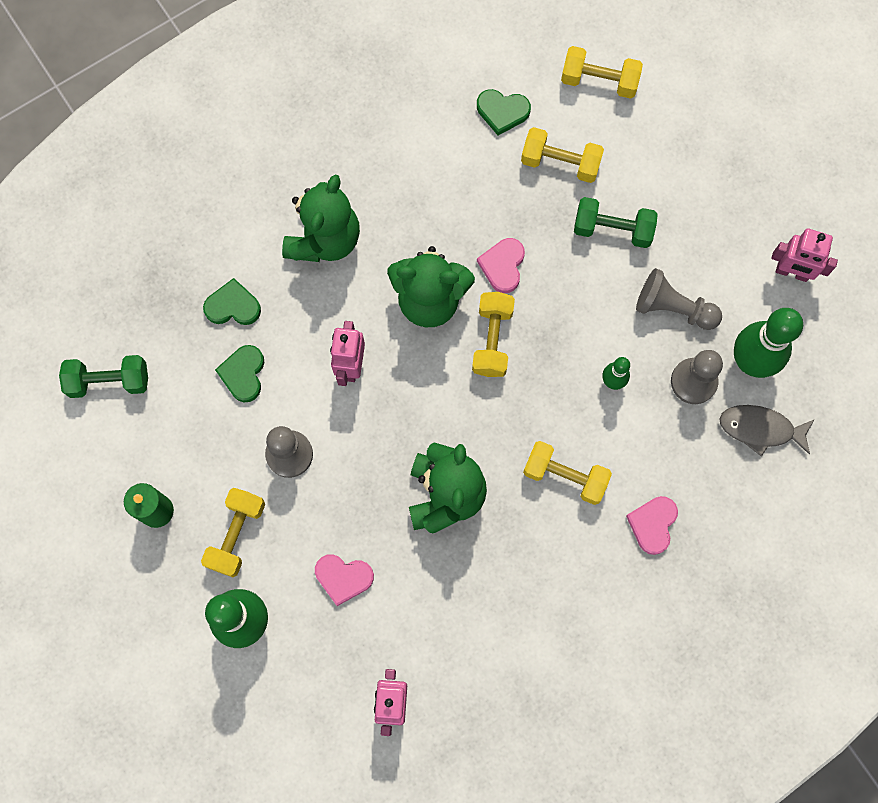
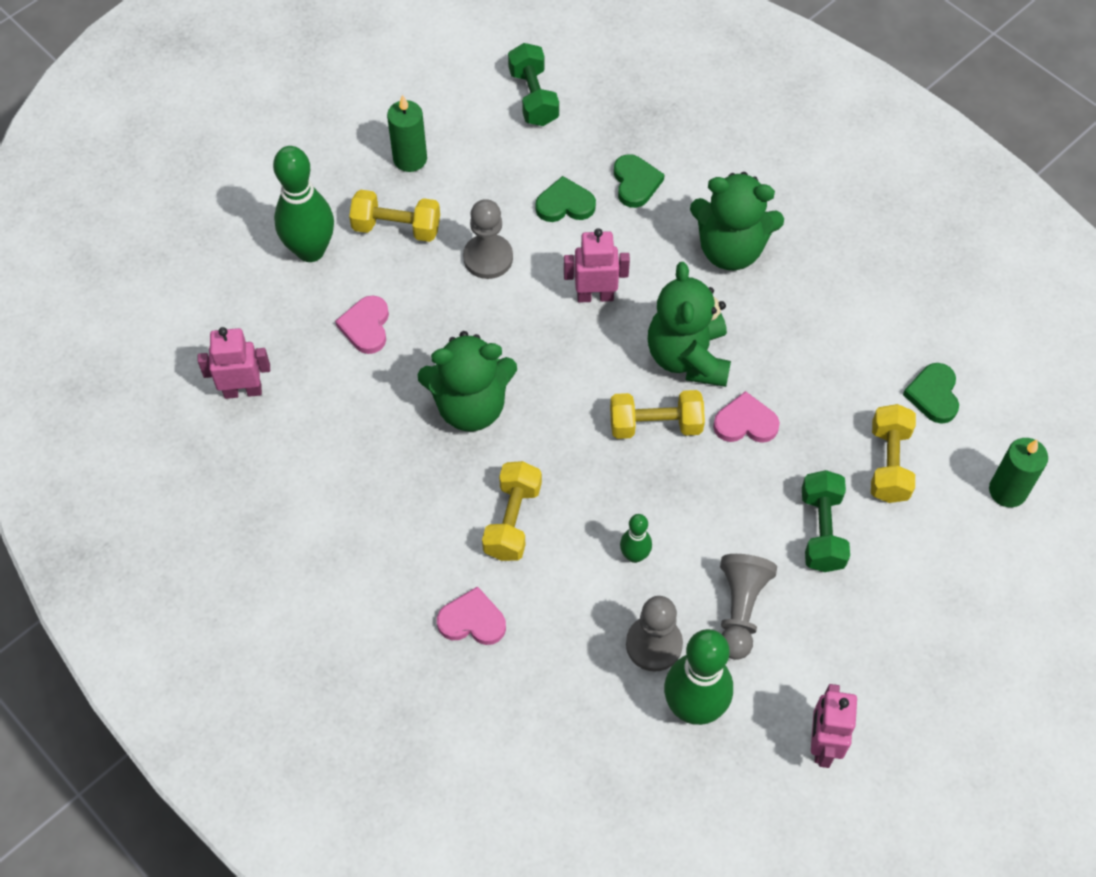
camera: 80 degrees right, 15 degrees down
yellow dumbbell [561,46,643,99] -> green candle [989,438,1048,507]
grey fish [719,405,815,456] -> none

